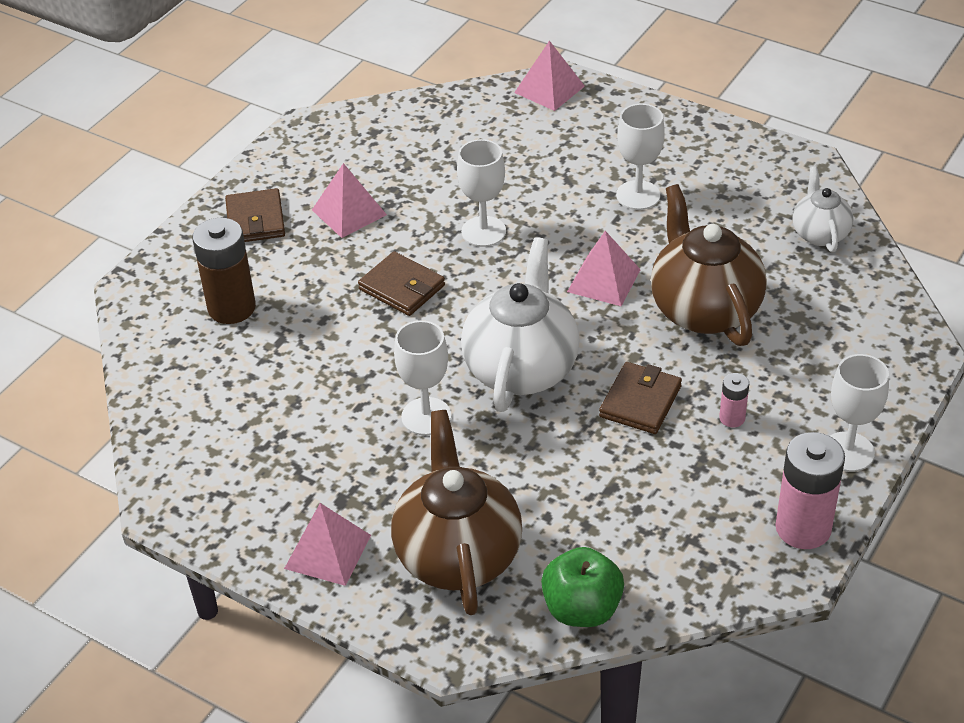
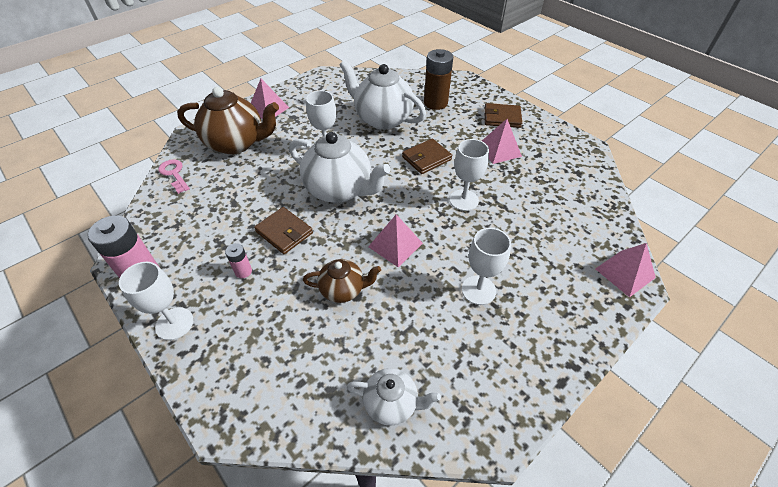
camera: 105 degrees right, 5 degrees up
green apple [541,547,624,627] -> pink key [158,159,190,194]
brown teapot [651,184,767,346] -> brown teapot [303,259,381,303], size x0.55
none -> white teapot [340,60,426,130]

